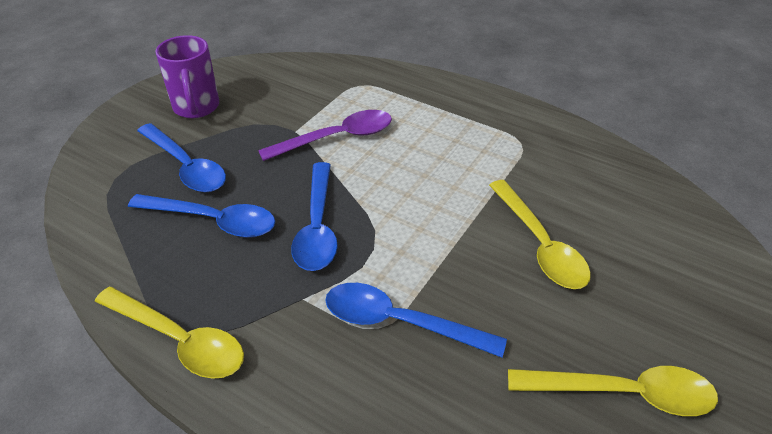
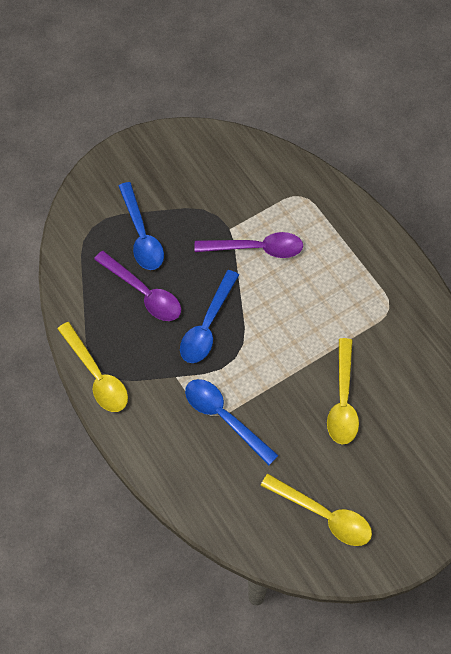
camera: 25 degrees right, 20 degrees up
blue spoon [128,194,275,238] -> purple spoon [94,251,181,321]
purple mug [155,35,219,118] -> none

